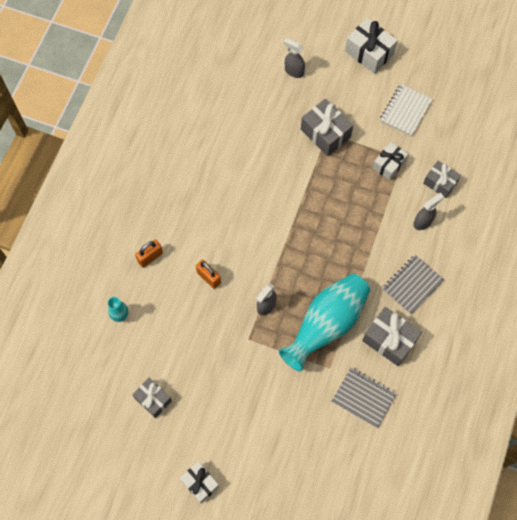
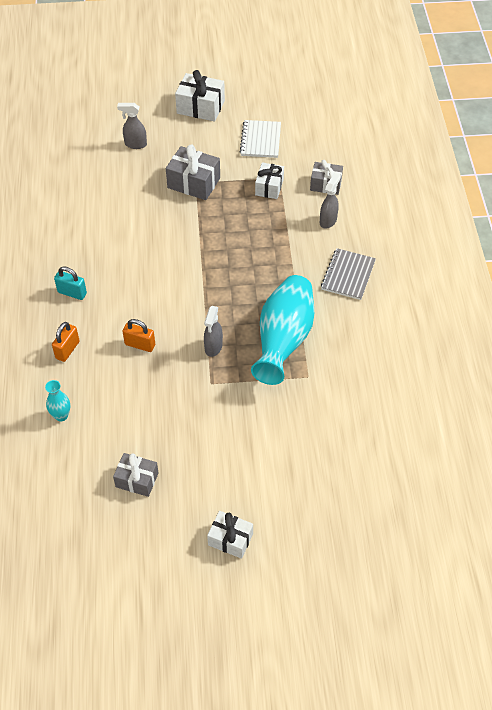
camera: 25 degrees left, 15 degrees down
grey notebook [332,368,397,428] -> none
grey gift [362,307,422,366] -> none
none -> turquoise padlock [54,266,87,300]

